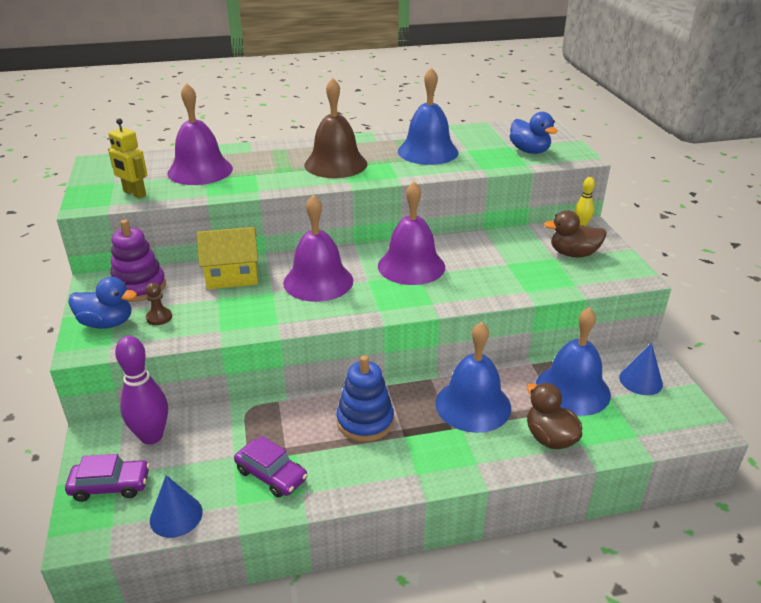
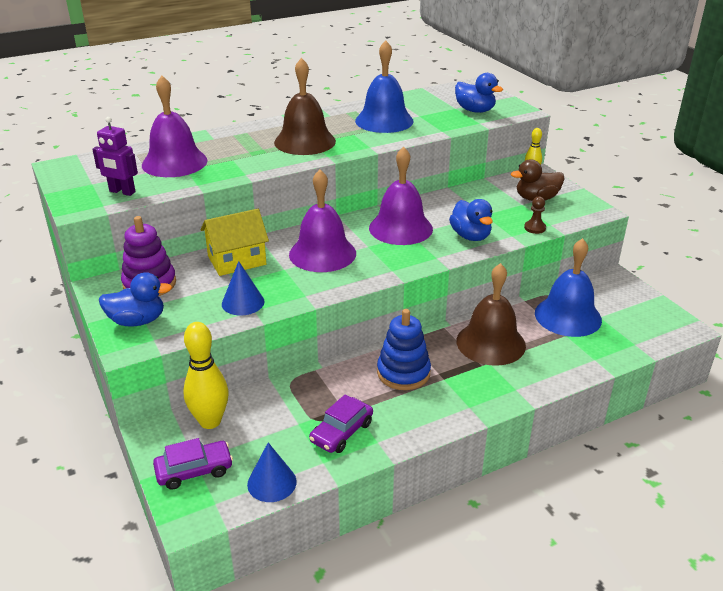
camera: 15 degrees left, 0 degrees up
yellow robot [108,119,147,198] -> purple robot [92,117,138,196]
purple bowling pin [115,336,168,444] -> yellow bowling pin [183,322,229,429]
brown pawn [145,282,172,325] -> brown pawn moved to [524,196,546,234]
purple car [234,436,308,498] -> purple car turned 105 degrees clockwise [309,395,373,453]
blue bell [435,322,511,433] -> brown bell [457,263,526,366]
brown duck [527,383,582,449] -> none
blue cone [619,343,663,395] -> blue cone moved to [222,261,264,315]
none -> blue duck [449,199,493,241]

